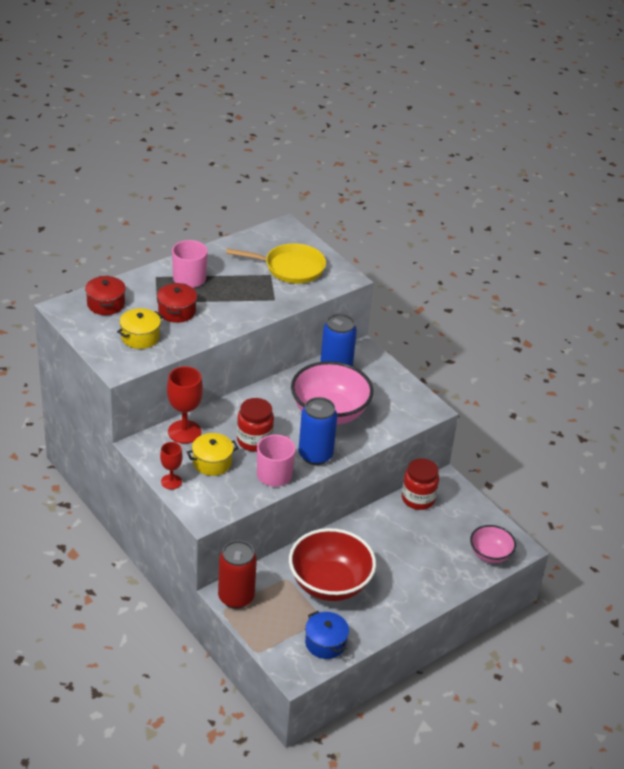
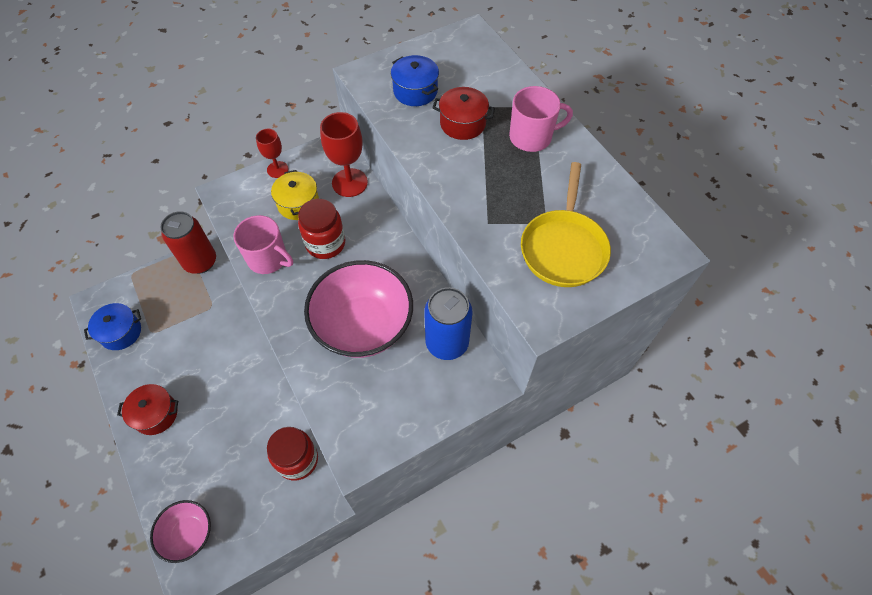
camera: 100 degrees right, 20 degrees up
red pot [85,276,126,315] -> red pot moved to [117,384,178,435]
yellow pot [117,308,163,349] -> blue pot [391,55,439,106]
red bowl [289,528,376,601] -> none
blue can [298,397,337,465] -> none

